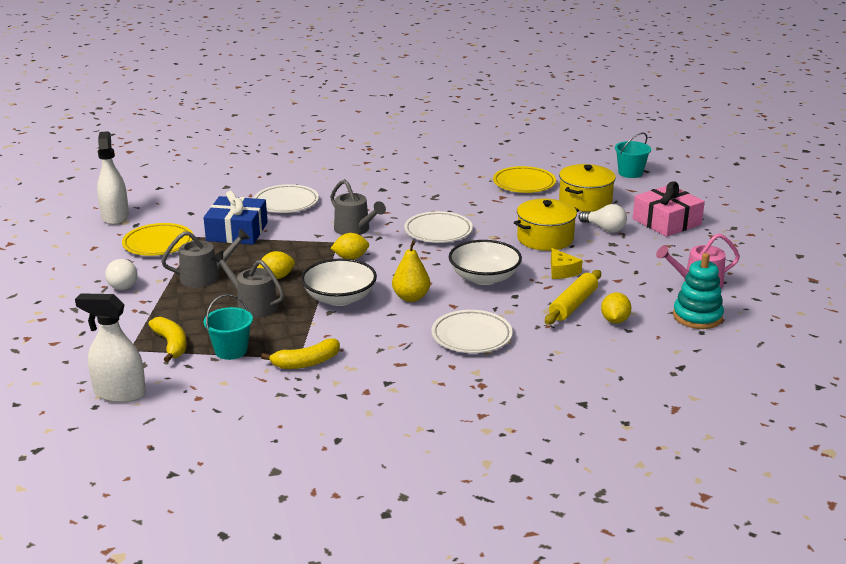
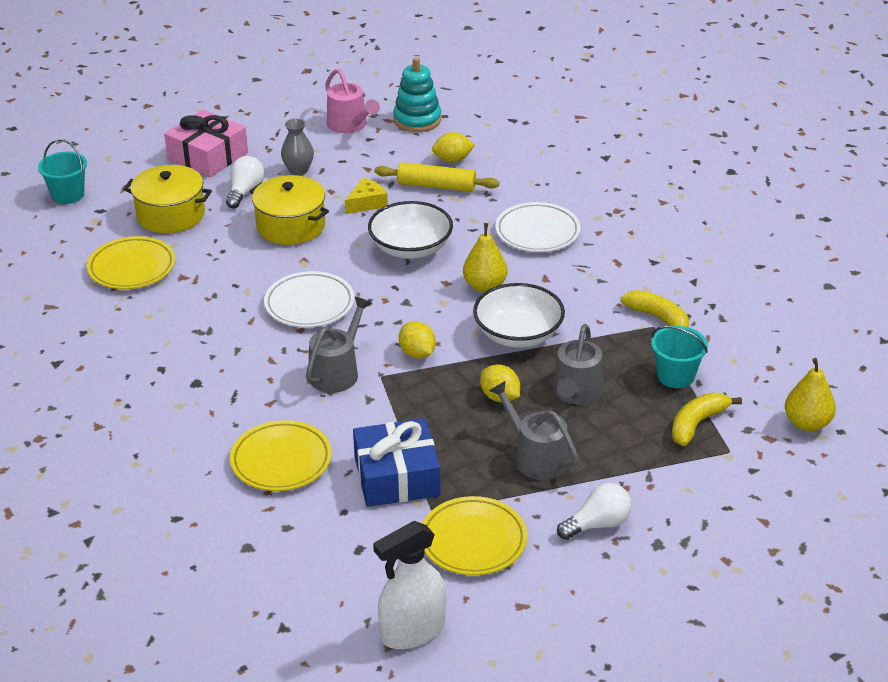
camera: 110 degrees left, 10 degrees up
white spray bottle [75,293,146,403] -> yellow pear [785,358,836,431]
white plate [254,184,319,213] -> yellow plate [230,420,332,491]
none -> grey vase [281,119,314,176]

